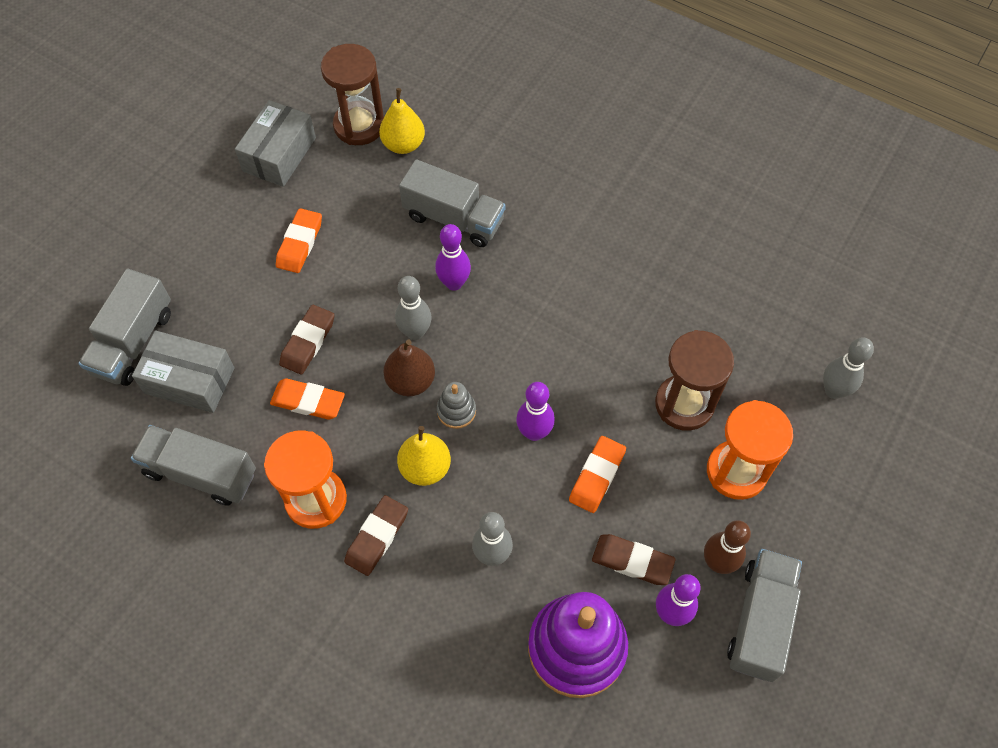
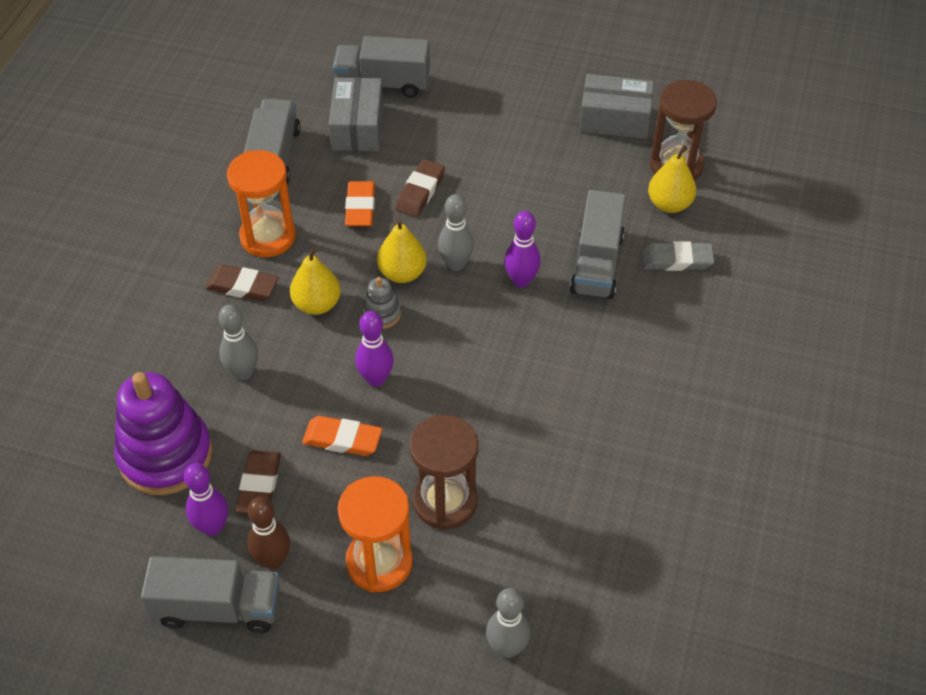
camera: 75 degrees right, 10 degrees down
orange eraser [276,208,322,273] -> none
brown eraser [279,305,334,375] -> brown eraser turned 75 degrees counterclockwise [395,159,445,217]
brown pear [384,340,435,396] -> yellow pear [377,218,427,283]
none -> grey eraser [642,241,714,271]

